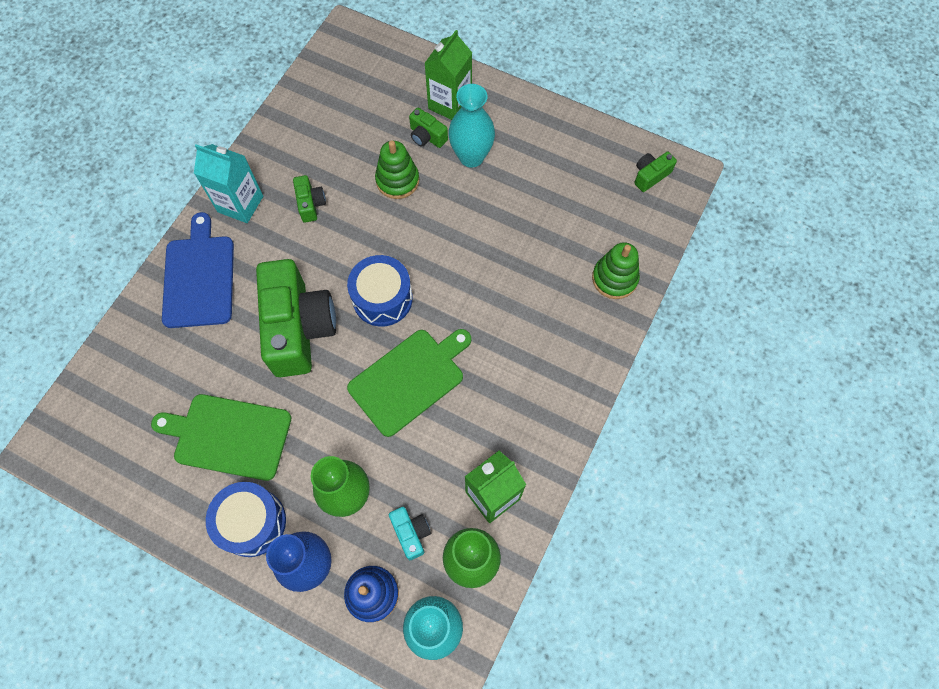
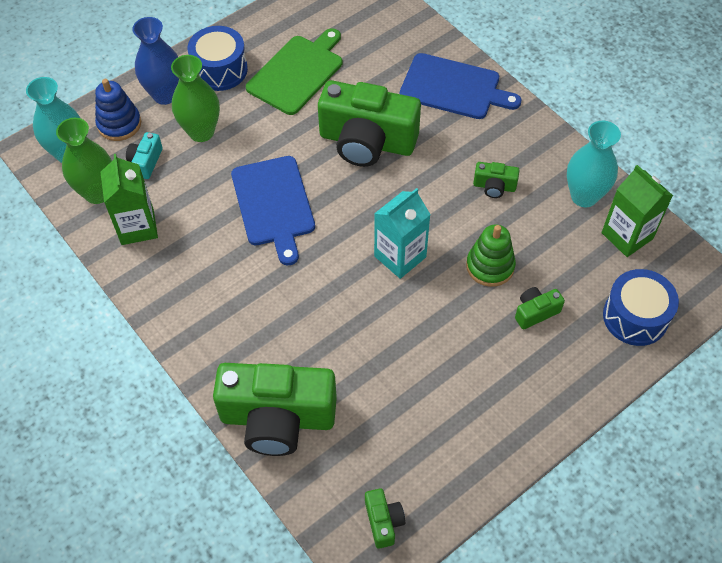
camera: 115 degrees right, 10 degrees down
turquoise carton [194,144,263,223] -> turquoise carton moved to [374,188,431,279]
blue drum [347,255,413,327] -> blue drum moved to [603,269,679,346]
green cutting board [347,329,471,437] -> blue cutting board [231,156,315,265]
turquoise camera [389,507,431,560] -> turquoise camera turned 105 degrees clockwise [126,132,163,179]
green carton [424,30,472,120] -> green carton moved to [602,165,673,257]
turquoise vase [448,84,495,168] -> turquoise vase moved to [567,121,621,207]
green stacking toy [592,242,640,299] -> green camera [213,363,337,456]

